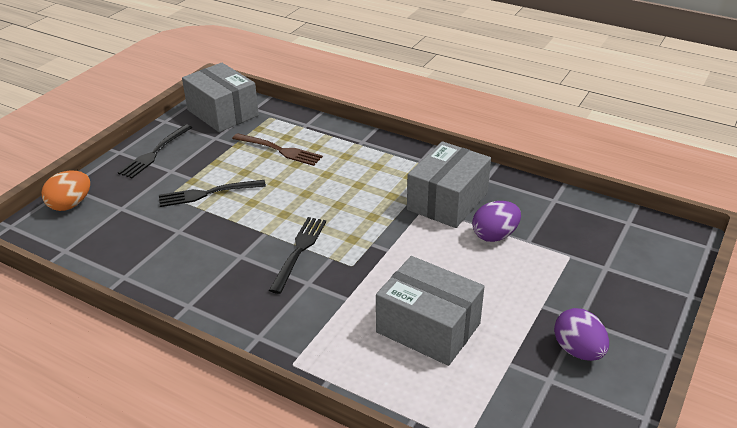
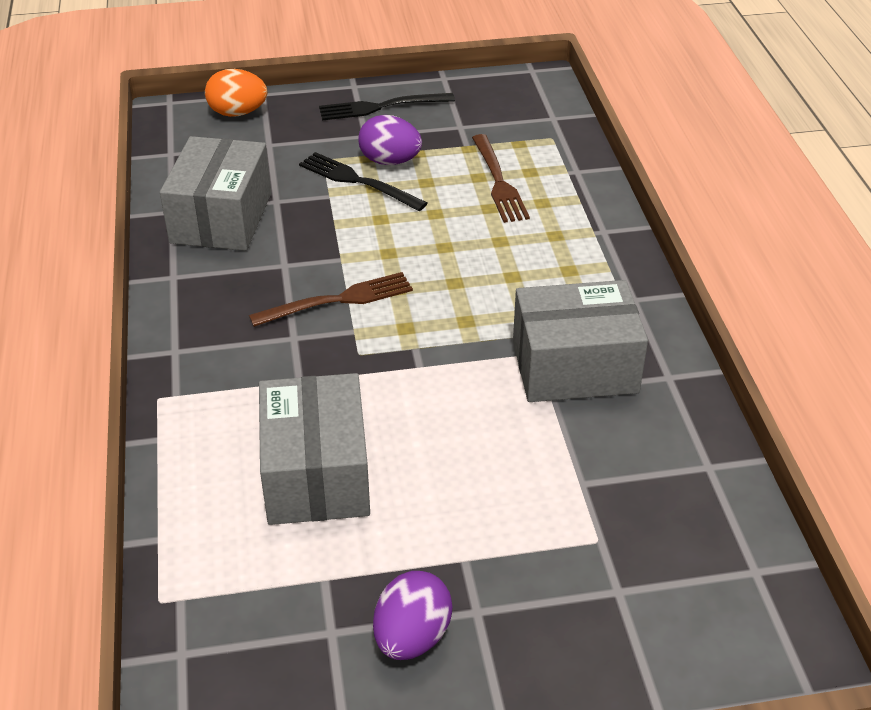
camera: 50 degrees right, 5 degrees up
grey box [182,63,259,132] -> grey box moved to [160,136,271,251]
black fork [269,217,326,294] -> brown fork [249,272,413,327]
purple egg [472,201,521,242] -> purple egg moved to [358,115,422,165]

